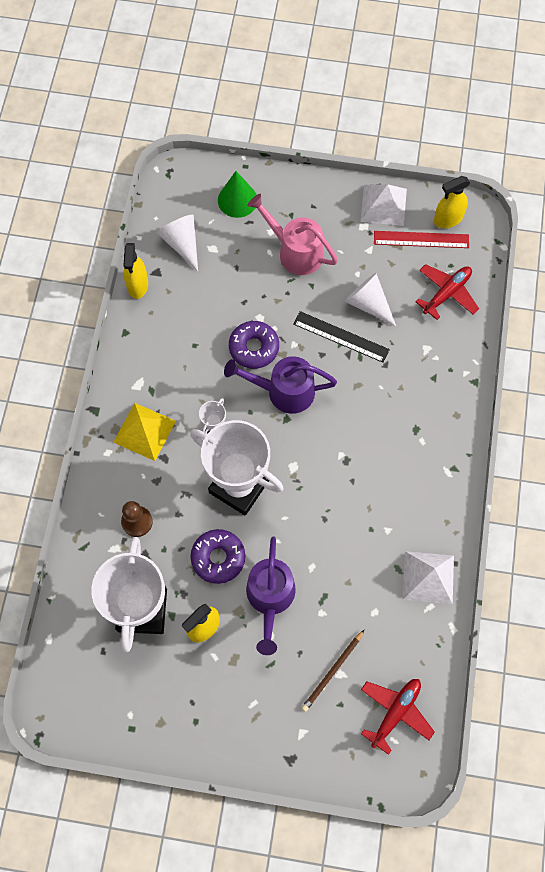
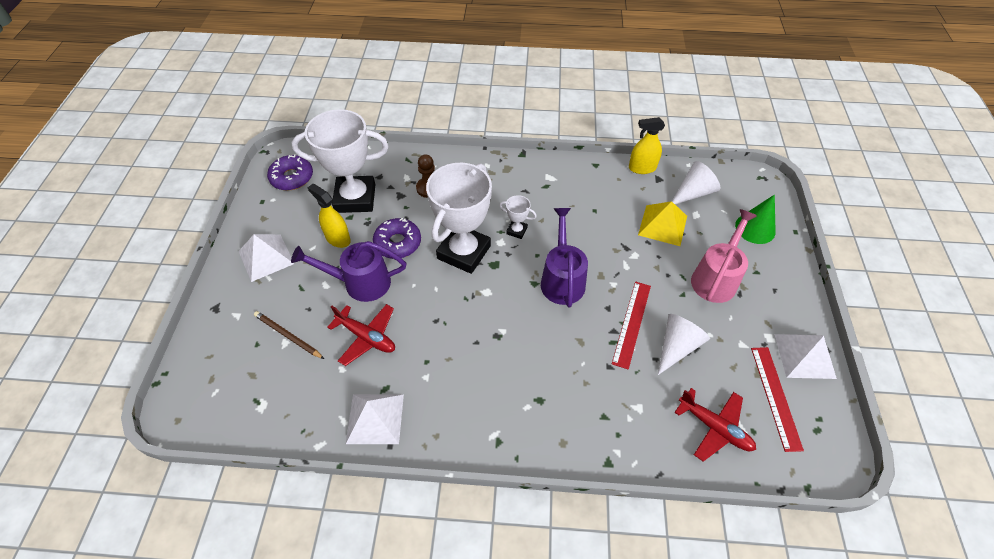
camera: 85 degrees right, 15 degrees down
yellow pyramid [113,403,176,461] -> yellow pyramid moved to [638,201,687,246]
purple donut [229,321,279,369] -> purple donut moved to [267,155,313,191]
black ruler [294,311,390,363] -> red ruler [612,281,651,370]
red plane [361,679,435,755] -> red plane moved to [327,304,395,366]
yellow spray bottle [434,176,470,228] -> none
none -> white pyramid [239,234,294,282]

